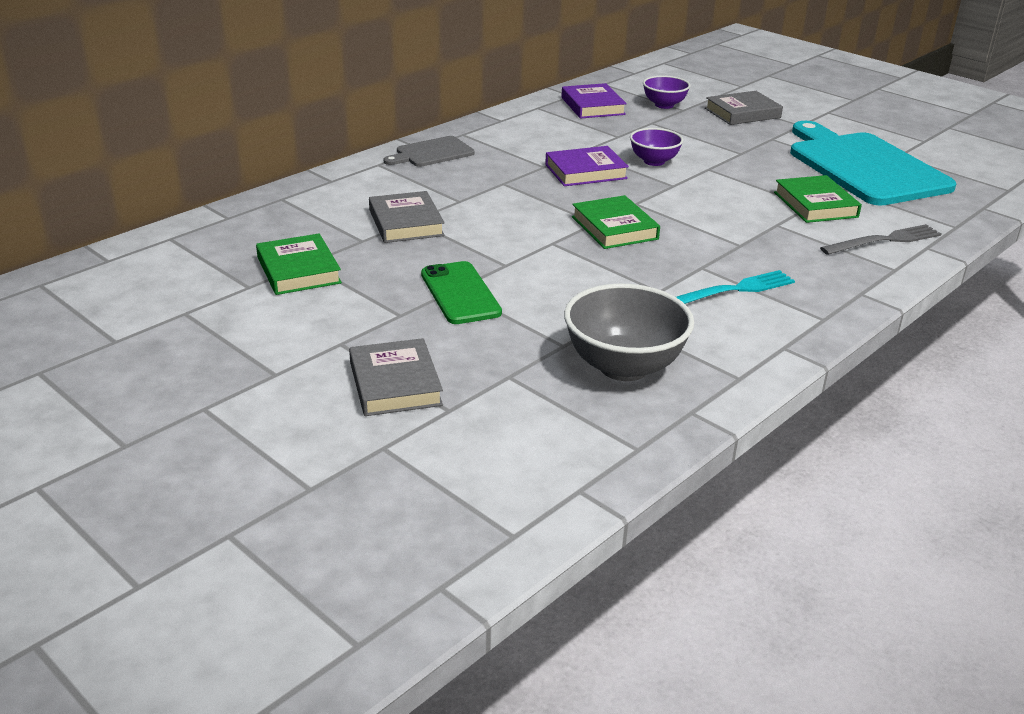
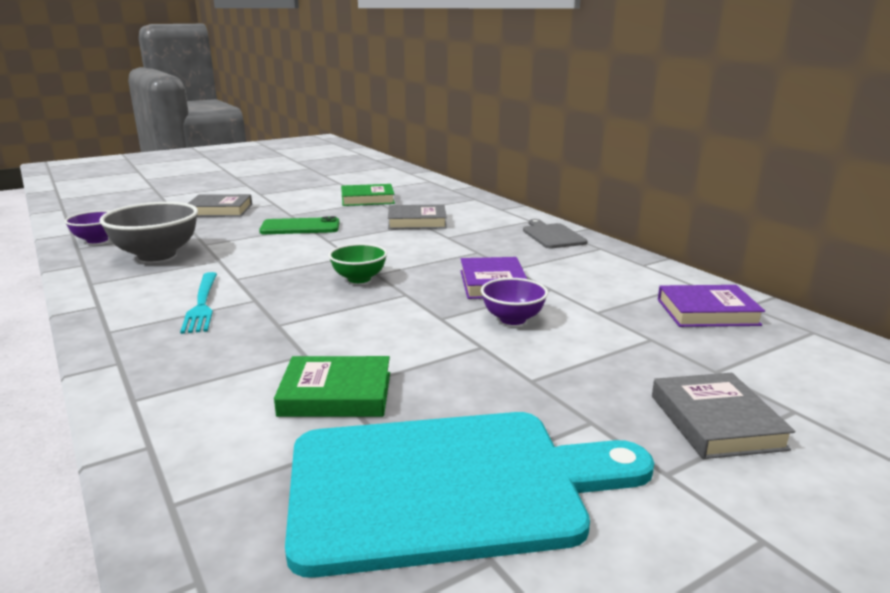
camera: 105 degrees right, 10 degrees down
green book [572,195,660,249] -> green bowl [328,244,387,283]
purple bowl [643,75,690,109] -> purple bowl moved to [65,210,109,243]
grey fork [820,224,942,255] -> none

